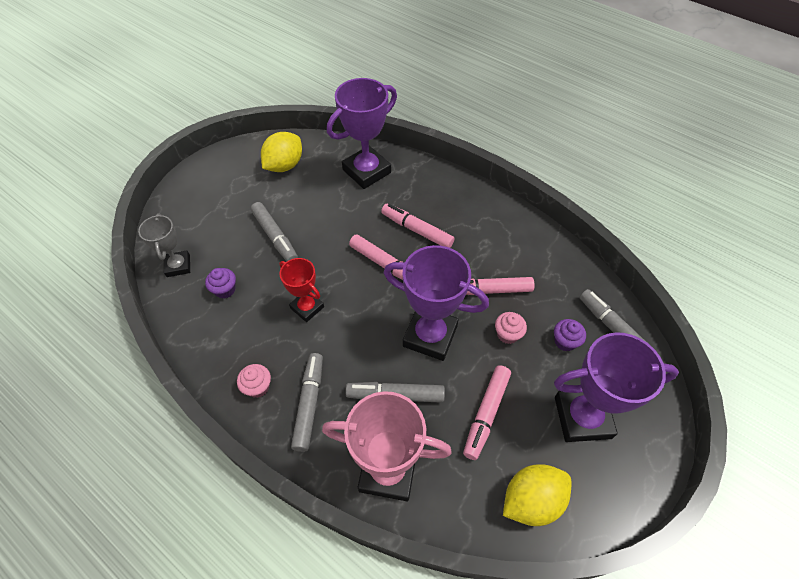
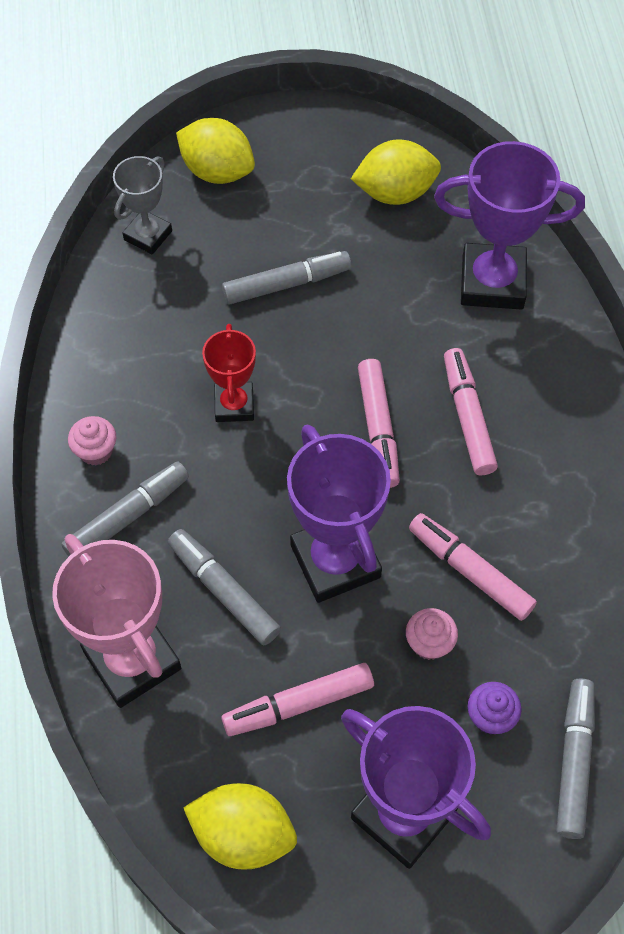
camera: 45 degrees right, 5 degrees up
purple cupcake [205,268,236,299] -> none
grey marker [251,202,298,261] -> grey marker turned 120 degrees counterclockwise [222,251,352,305]
none -> yellow lemon [176,118,255,184]

